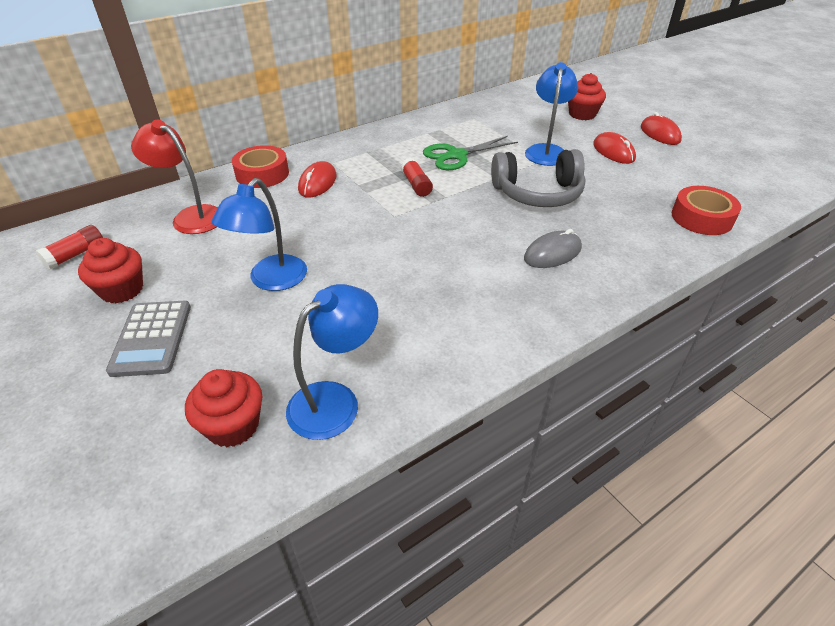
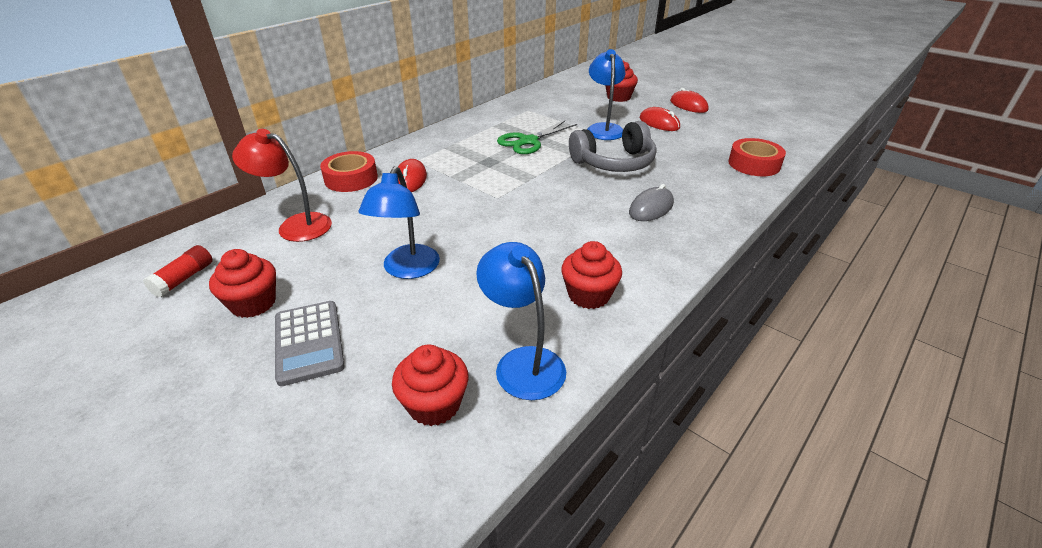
camera: 15 degrees left, 5 degrees down
blue lamp [286,284,378,440] -> blue lamp turned 60 degrees counterclockwise [476,242,566,400]
red glue stick [401,158,433,197] -> none
none -> red cupcake [561,241,622,309]

